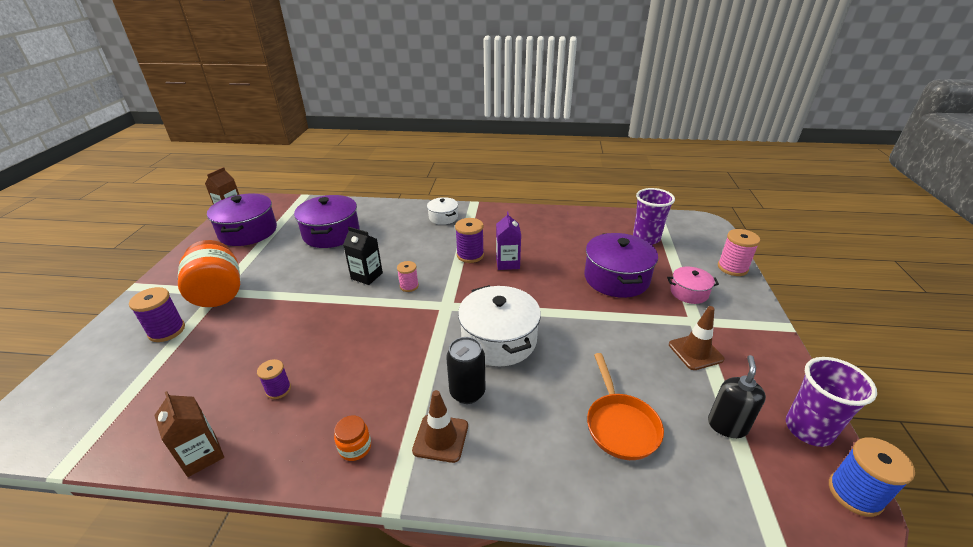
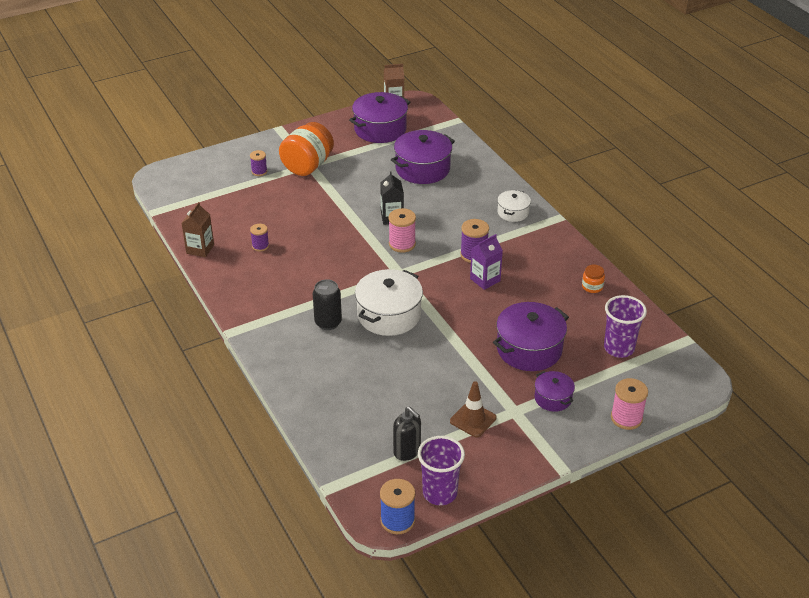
camera: 55 degrees right, 5 degrees up
purple spool [129,287,185,342] -> purple spool [250,150,267,176], size x0.63
orange jar [334,415,371,461] -> orange jar moved to [582,265,605,293]
pink spool [397,261,419,292] -> pink spool [388,208,416,253], size x1.58
brown traffic cone [412,390,468,463] -> none
orange pan [587,353,664,460] -> none
pink pot [667,267,719,304] -> purple pot [534,371,575,412]
black soap dispenser [708,355,766,438] -> black soap dispenser turned 60 degrees clockwise [393,406,421,461]

